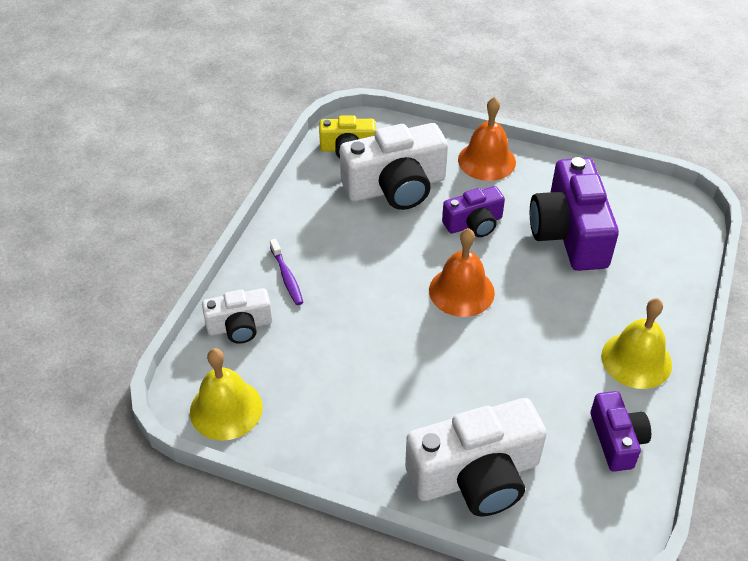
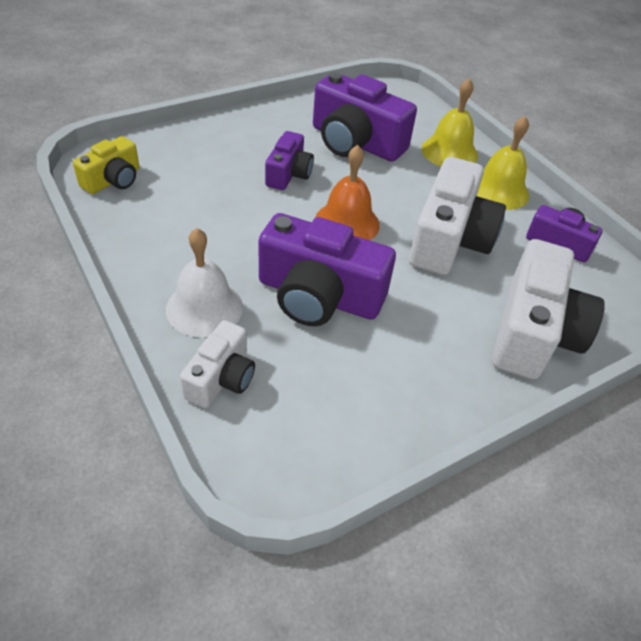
camera: 55 degrees left, 0 degrees up
yellow bell [190,348,262,441] -> yellow bell moved to [421,78,478,167]
purple toothbrush [270,239,303,305] -> white bell [166,228,243,338]
white camera [340,123,448,210] -> white camera moved to [409,157,506,275]
orange bell [458,97,516,181] -> none
none -> purple camera [259,213,396,326]

